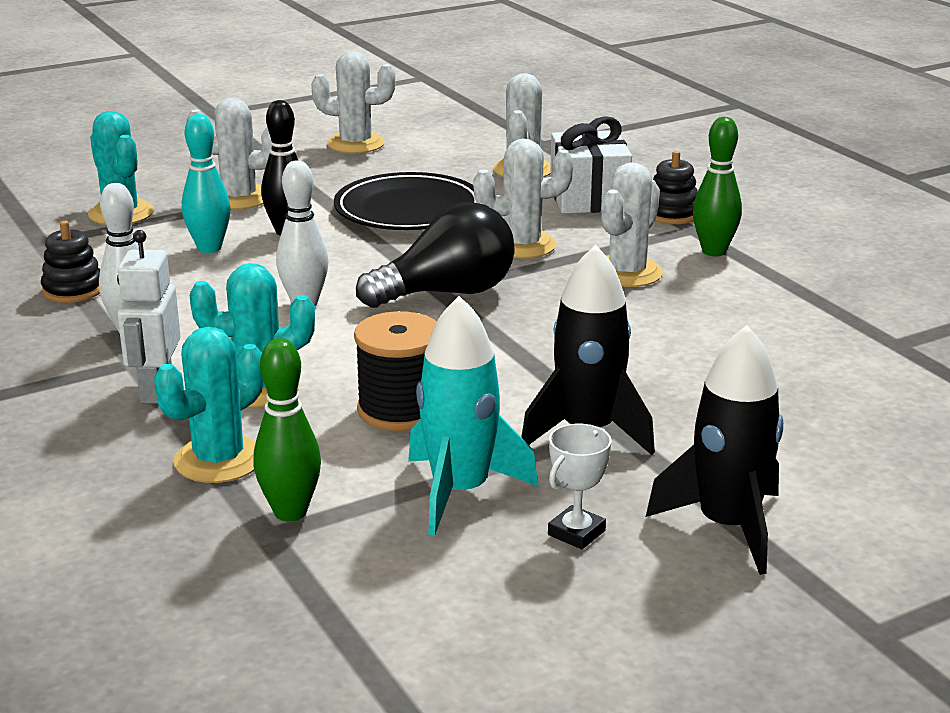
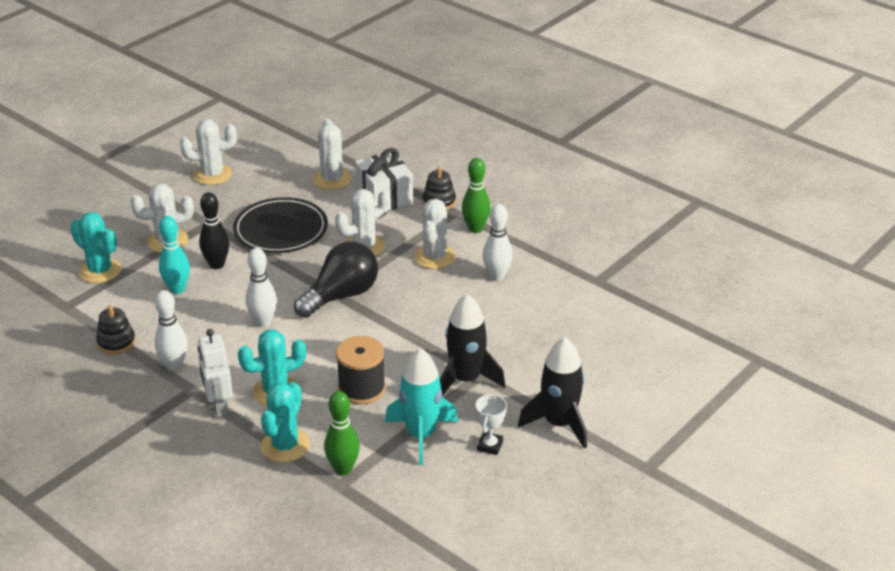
camera: 20 degrees left, 10 degrees up
none -> white bowling pin [483,204,513,281]

